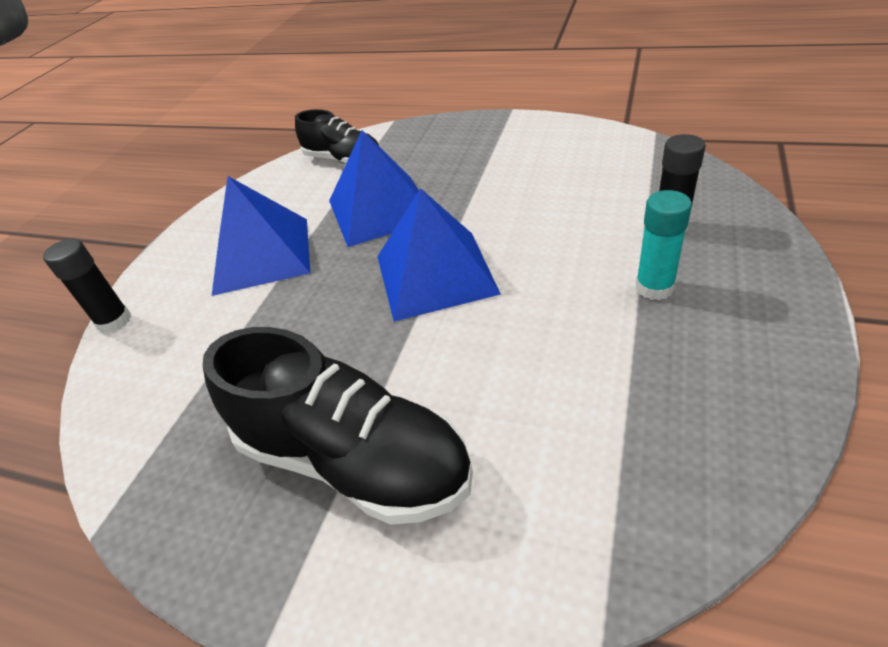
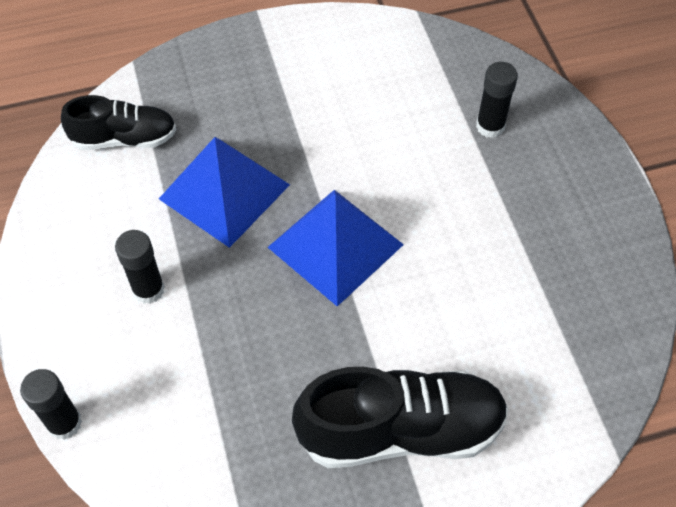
camera: 40 degrees left, 15 degrees up
blue pyramid [212,176,310,296] -> black glue stick [115,230,165,304]
turquoise glue stick [636,190,692,300] -> none

